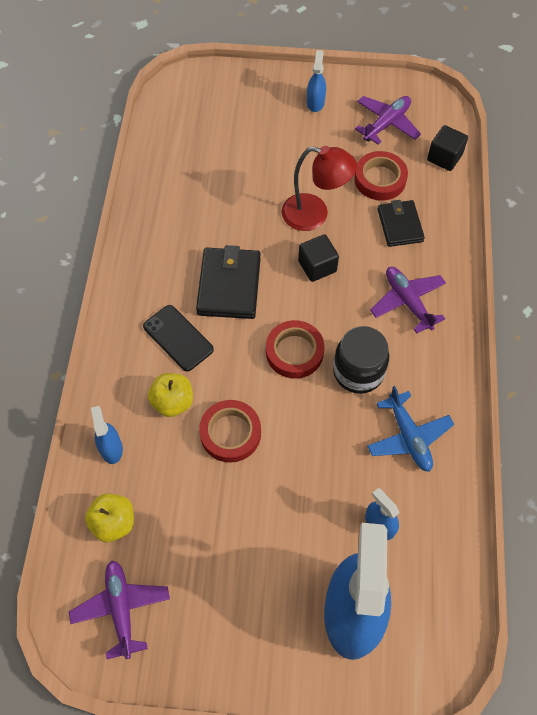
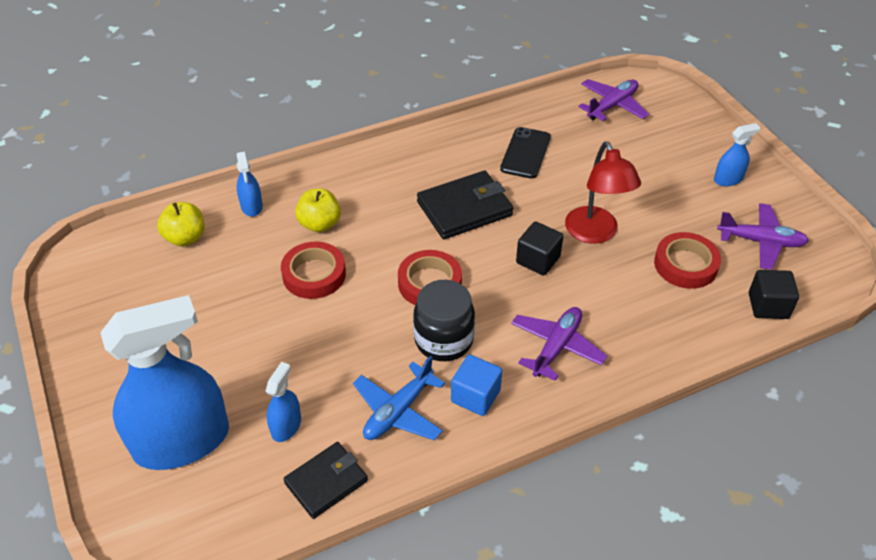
camera: 60 degrees right, 15 degrees down
purple plane [69,560,170,659] -> purple plane moved to [578,79,649,121]
blue spray bottle [91,406,123,464] -> blue spray bottle turned 120 degrees clockwise [236,152,263,217]
black phone [143,305,214,371] -> black phone moved to [500,127,551,179]
black wallet [378,200,425,247] -> black wallet moved to [284,442,368,519]
none -> blue cube [451,355,502,416]

